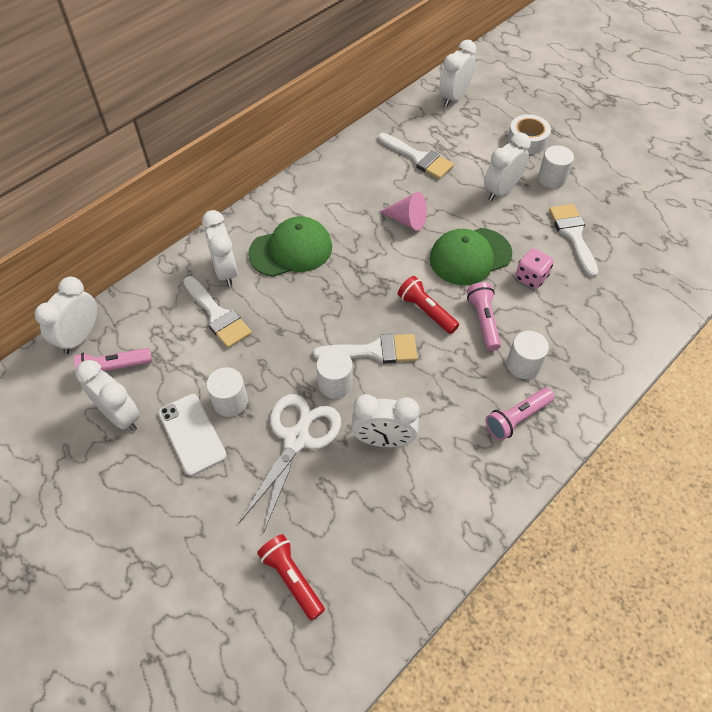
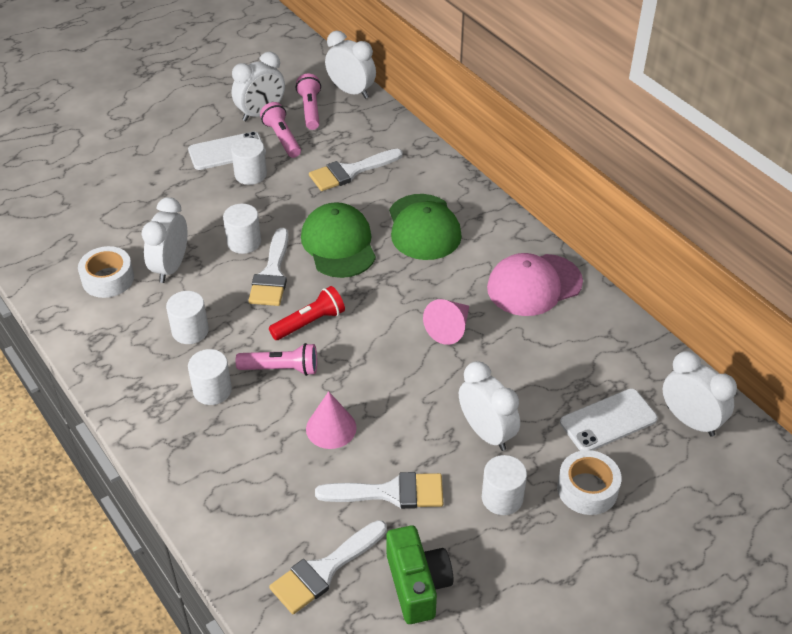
camera: 100 degrees right, 10 degrees down
white clock [202,210,237,287] -> none
white scissors [239,394,341,533] -> none
red flashlight [257,534,325,621] -> none
white brush [378,133,454,179] -> white brush moved to [269,520,387,614]
green cap [430,228,512,285] -> green cap moved to [301,202,376,278]
pink flashlight [485,388,554,441] -> pink flashlight moved to [260,102,301,158]
pink dice [515,248,554,289] -> pink cone [306,391,357,449]
none -> white tape [78,246,134,298]
none -> white cylinder [166,291,209,344]
none -> green camera [386,525,453,624]
none -> pink cap [487,253,583,316]
none -> white phone [560,388,658,451]

